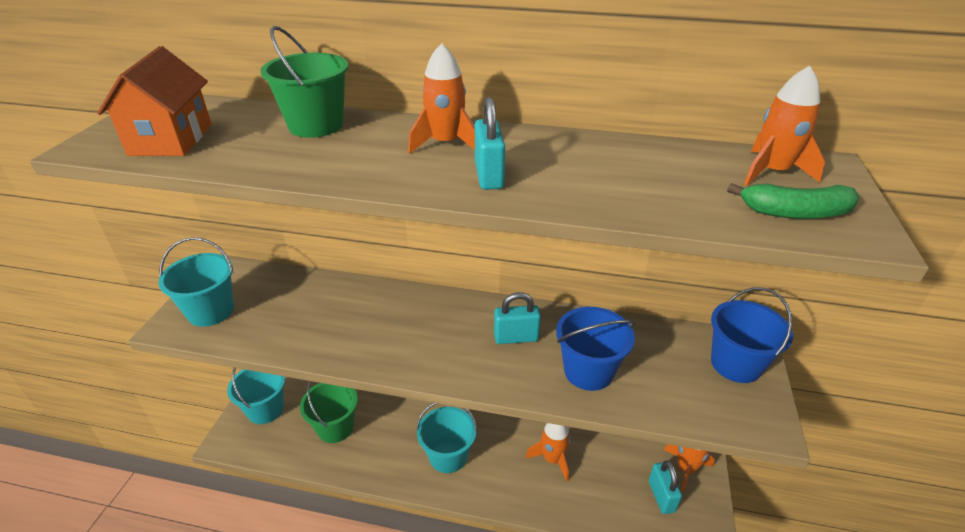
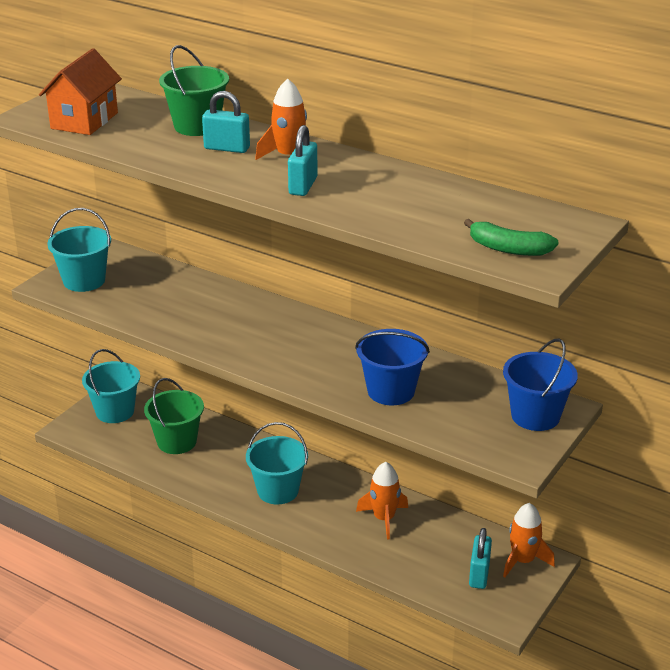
camera: 20 degrees right, 5 degrees down
turquoise padlock [494,292,541,344] -> turquoise padlock moved to [202,91,250,153]
orange rocket [744,66,825,186] -> none

